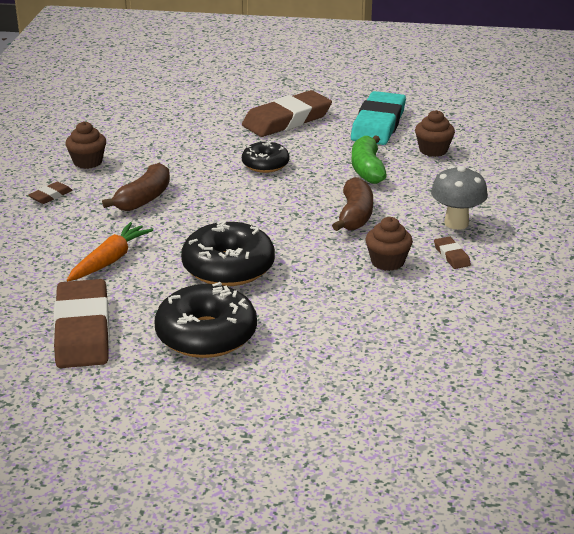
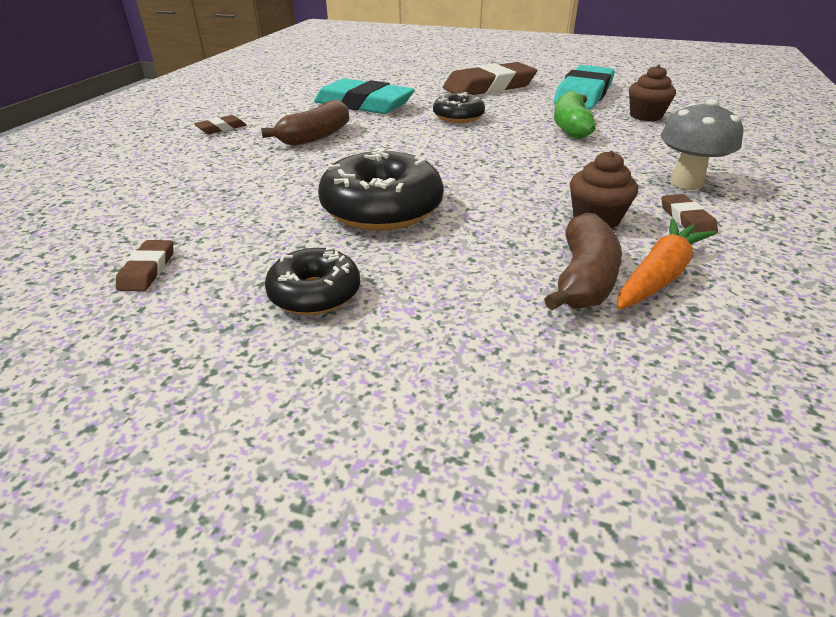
camera: 10 degrees right, 5 degrees up
brown eraser [54,279,110,368] -> brown eraser [116,240,173,291], size x0.43
brown cupcake [65,121,106,169] -> none
orange carrot [67,222,153,281] -> orange carrot moved to [617,219,716,310]
black donut [155,282,257,358] -> black donut [265,247,360,315], size x0.60
brown banana [332,177,373,231] -> brown banana moved to [544,213,622,311]
none -> turquoise eraser [314,78,415,114]

